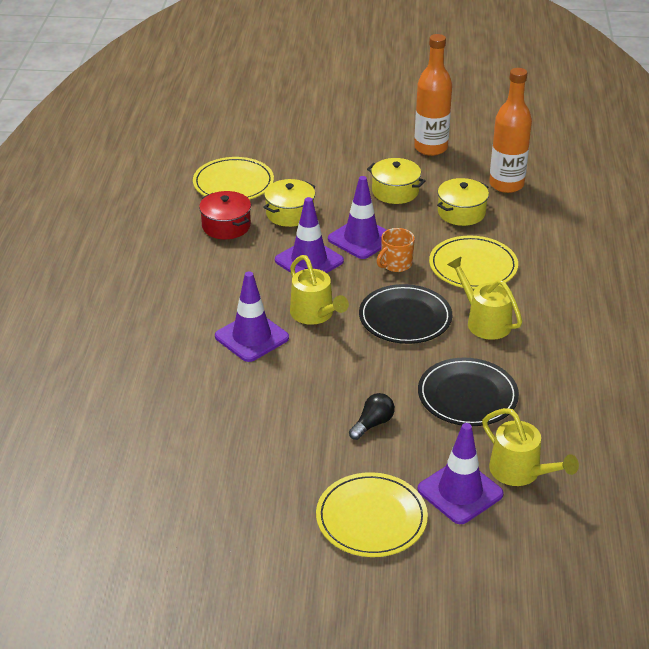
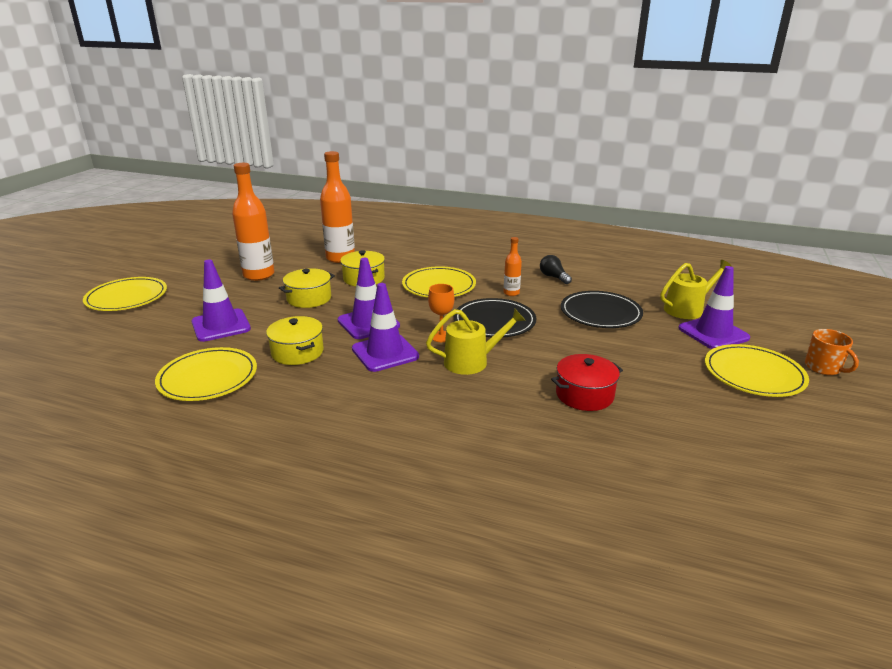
camera: 75 degrees left, 10 degrees down
red pot [199,191,251,239] -> red pot moved to [551,354,623,411]
purple traffic cone [215,271,289,362] -> purple traffic cone moved to [192,260,251,342]
black light bulb [349,393,395,440] -> black light bulb moved to [540,255,572,284]
orange mug [377,228,415,272] -> orange mug moved to [805,329,859,375]
yellow watering can [447,257,522,340] -> orange bottle [504,237,522,296]
none -> yellow plate [83,277,167,311]
none -> orange goblet [428,284,454,342]

